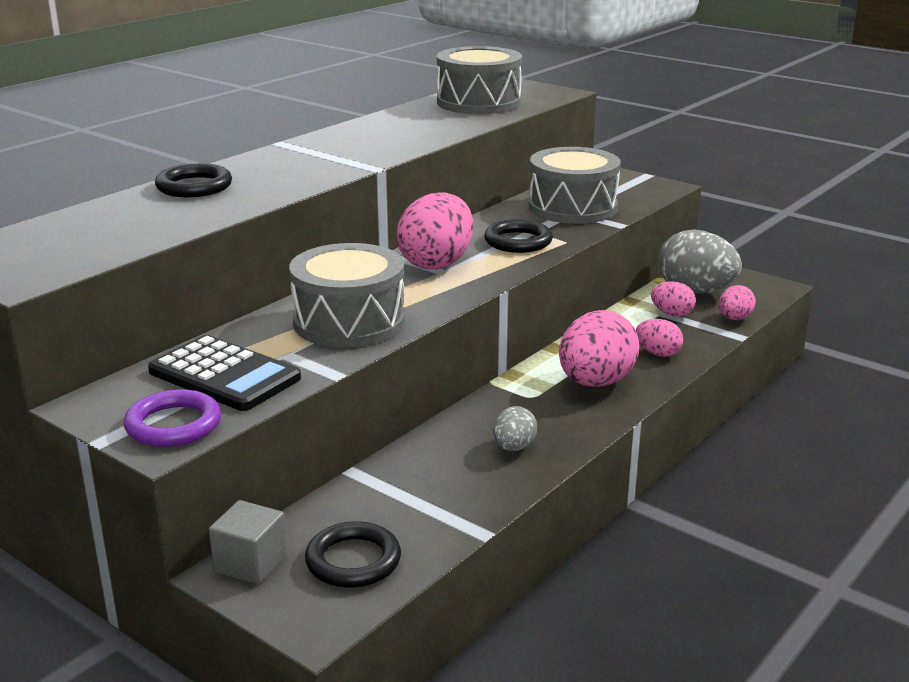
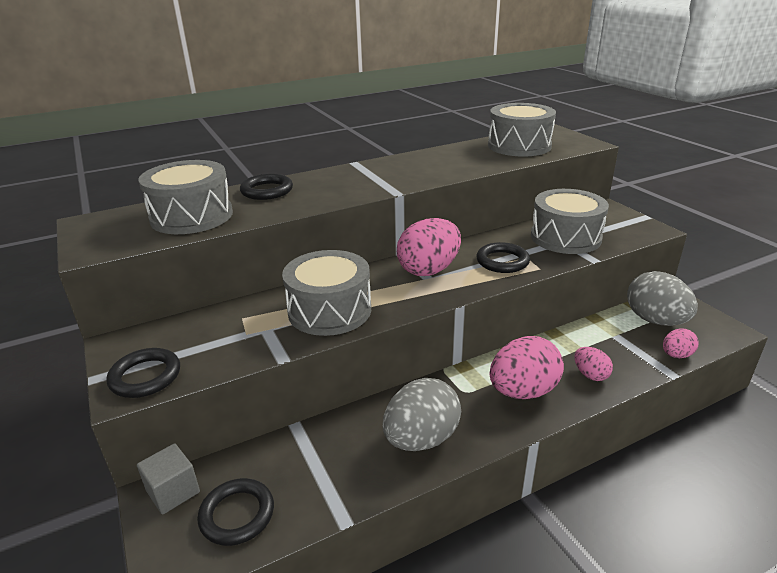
camera: 25 degrees right, 5 degrees up
purple ring [124,389,221,447] -> black ring [106,348,180,398]
black calculator [148,335,301,411] -> none
grey egg [493,406,537,451] -> grey egg [383,378,461,451], size x1.93
pink egg [651,281,696,317] -> none
none -> grey drum [138,160,233,234]

